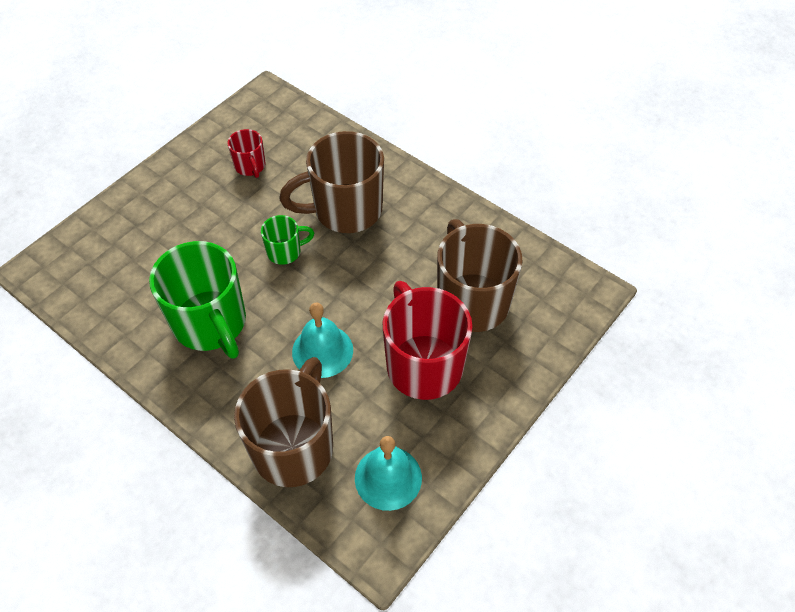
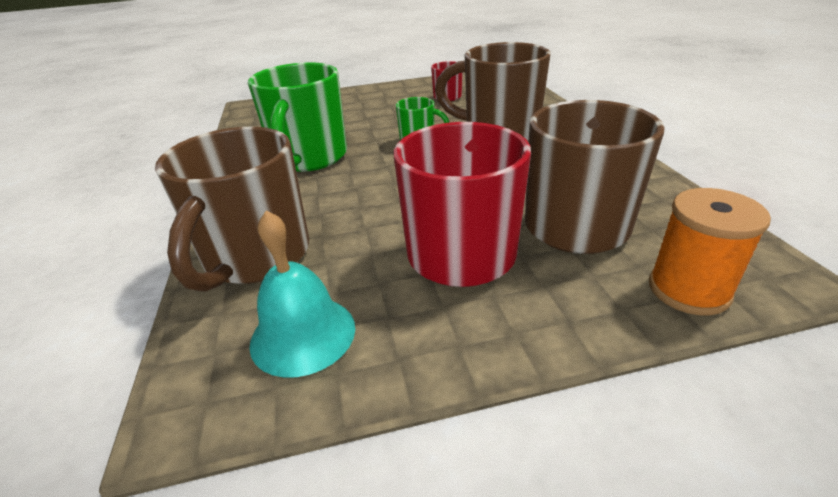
camera: 40 degrees right, 20 degrees down
brown mug [234,357,333,487] -> brown mug turned 135 degrees clockwise [155,127,309,292]
turquoise bell [292,302,353,378] -> none
none -> orange spool [649,188,771,316]

